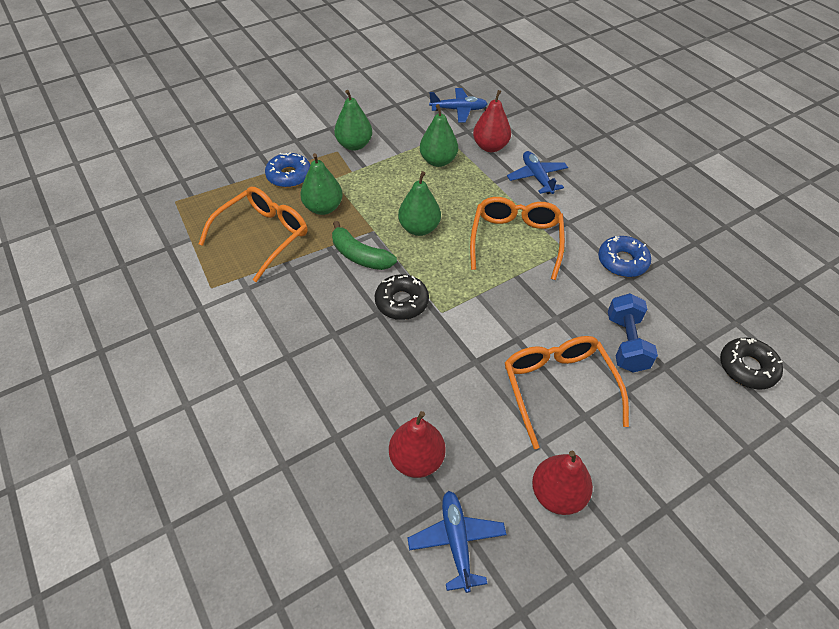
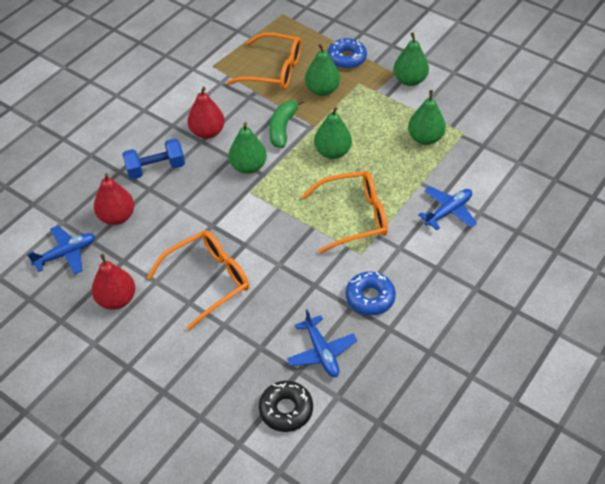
camera: 70 degrees right, 0 degrees up
black donut [375,274,429,320] -> green pear [228,122,267,174]
blue plane [429,88,487,122] -> blue plane moved to [287,309,357,377]
red pear [473,90,511,152] -> red pear moved to [187,86,225,139]
blue dumbbell [608,293,658,372] -> blue dumbbell moved to [122,138,185,180]

